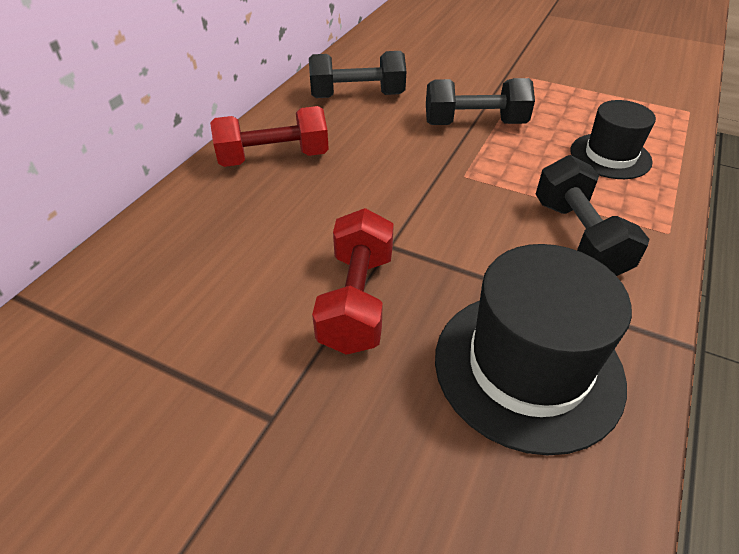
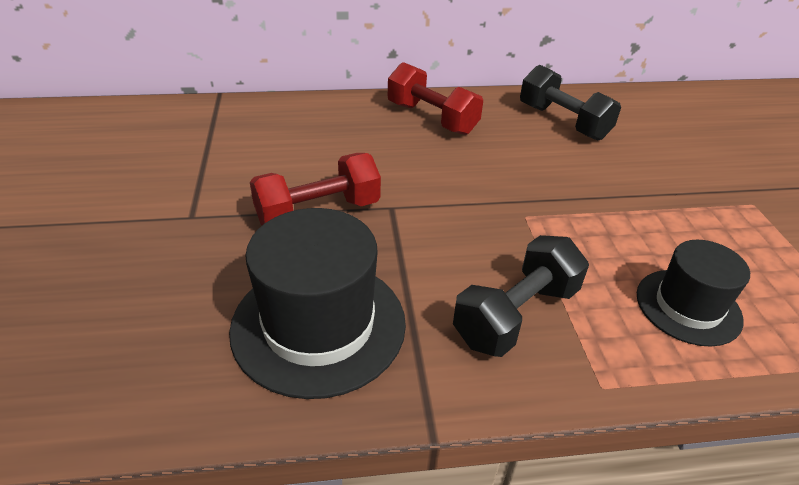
camera: 55 degrees right, 5 degrees down
black dumbbell [426,78,535,125] -> none

